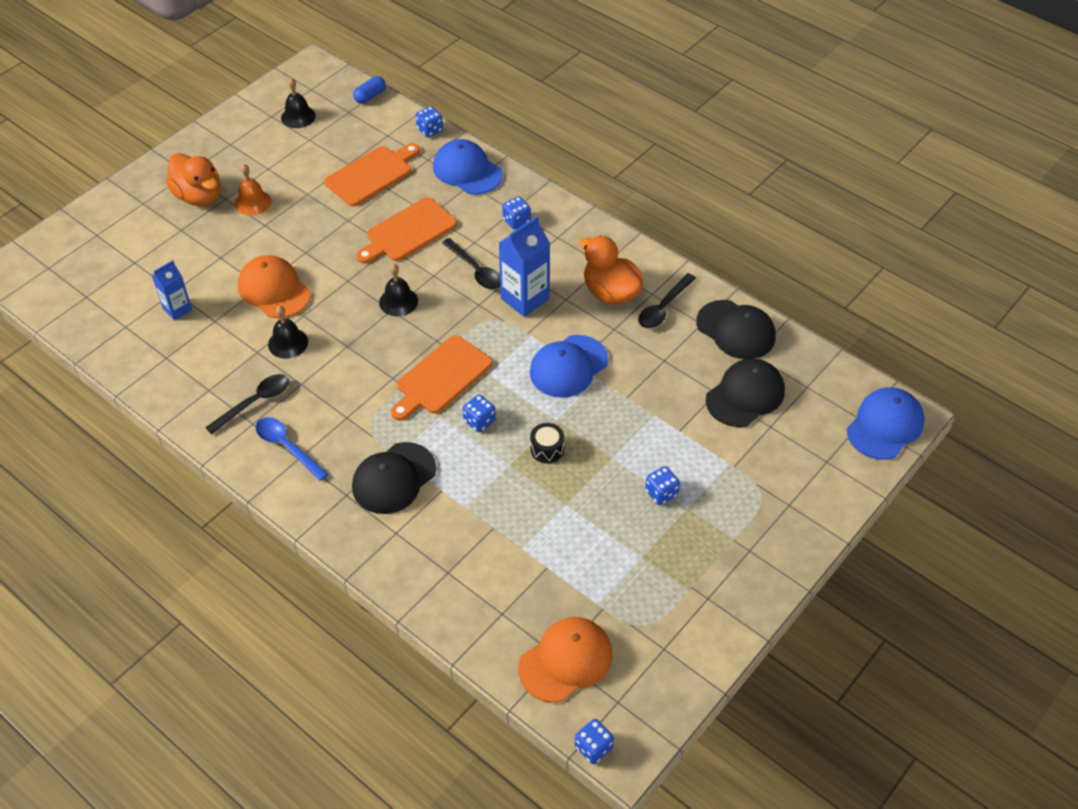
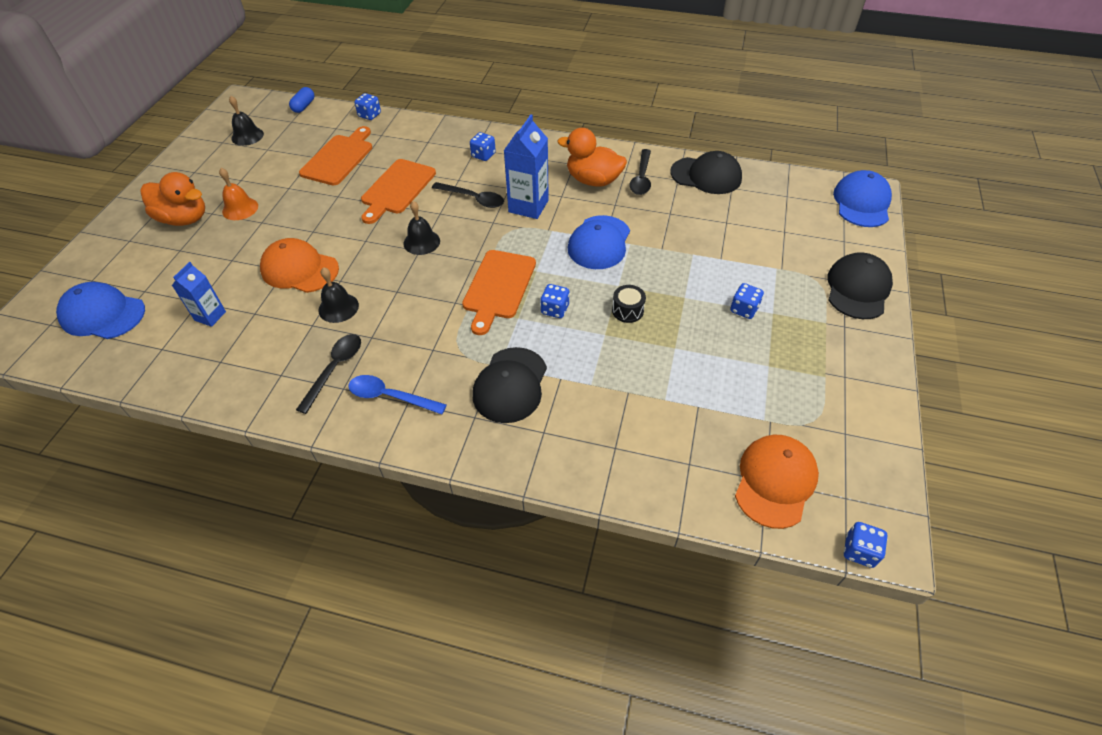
camera: 25 degrees left, 0 degrees up
blue cap [433,139,503,195] -> blue cap moved to [56,282,145,339]
black cap [706,359,785,427] -> black cap moved to [828,252,893,319]

